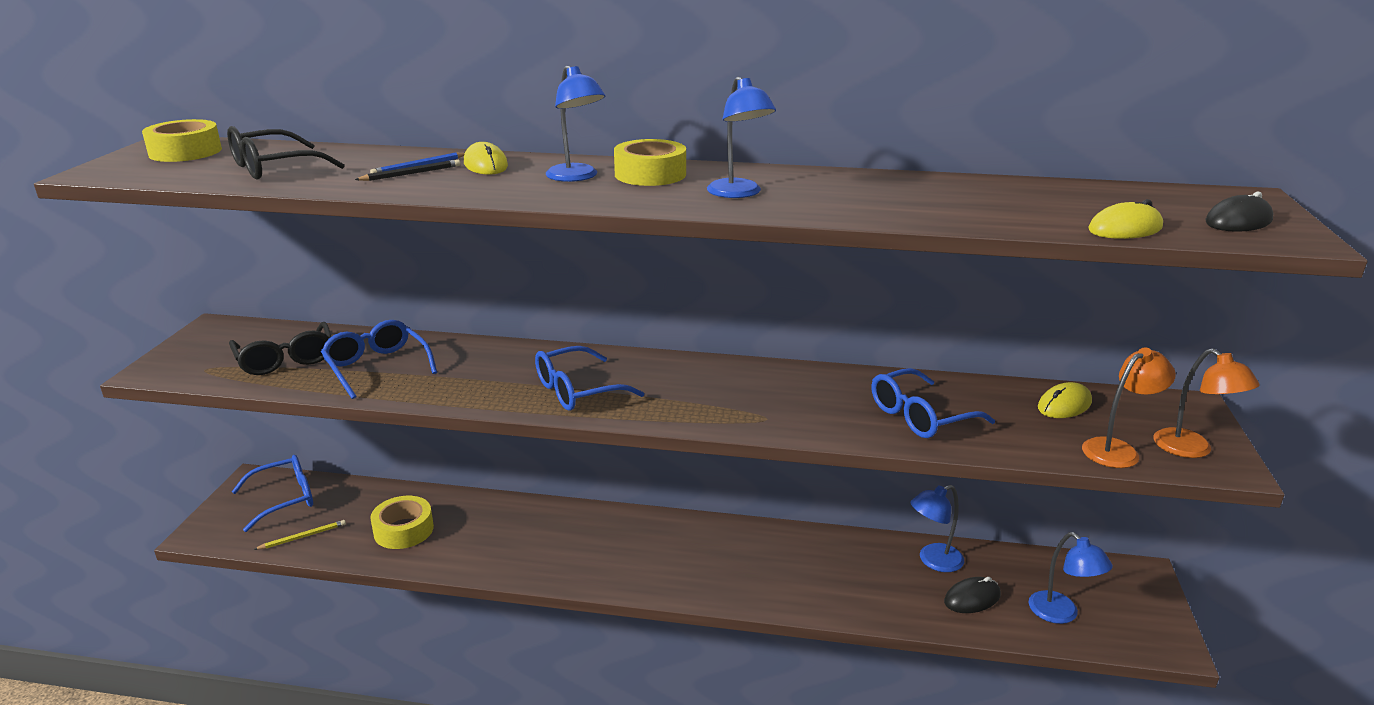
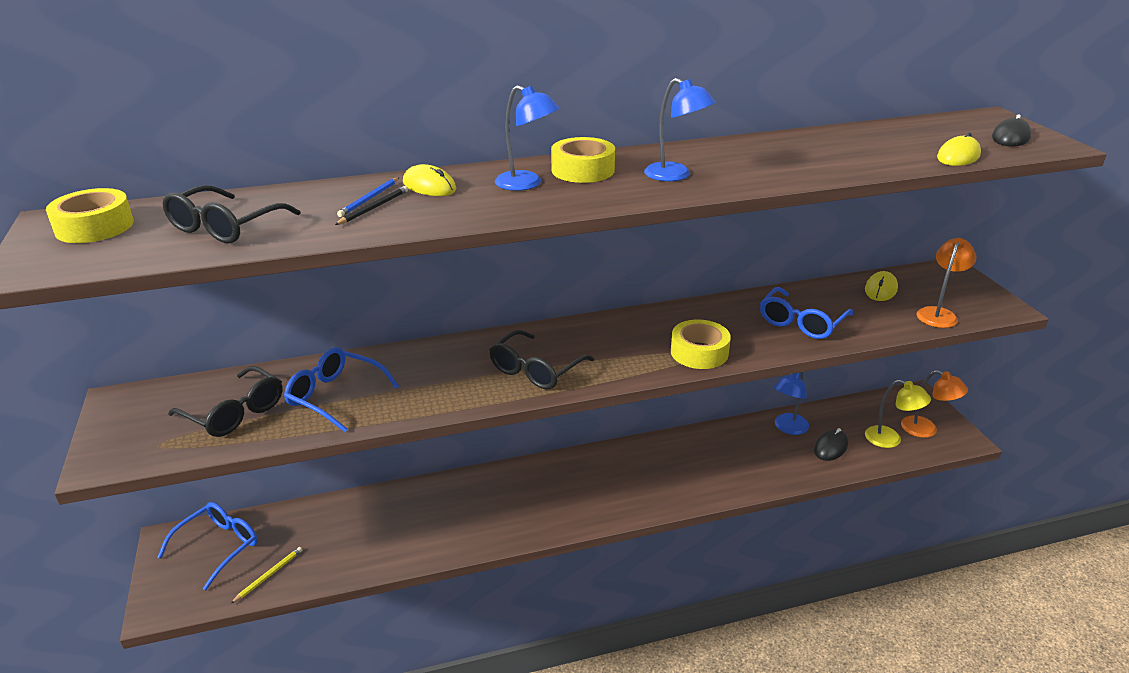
camera: 25 degrees left, 5 degrees up
yellow tape [370,496,434,549] -> yellow tape moved to [671,320,731,369]
blue glasses [535,346,644,411] -> black glasses [489,330,594,389]
blue lamp [1028,532,1113,624] -> yellow lamp [865,380,931,448]
orange lamp [1153,348,1260,458] -> orange lamp moved to [901,370,968,438]

